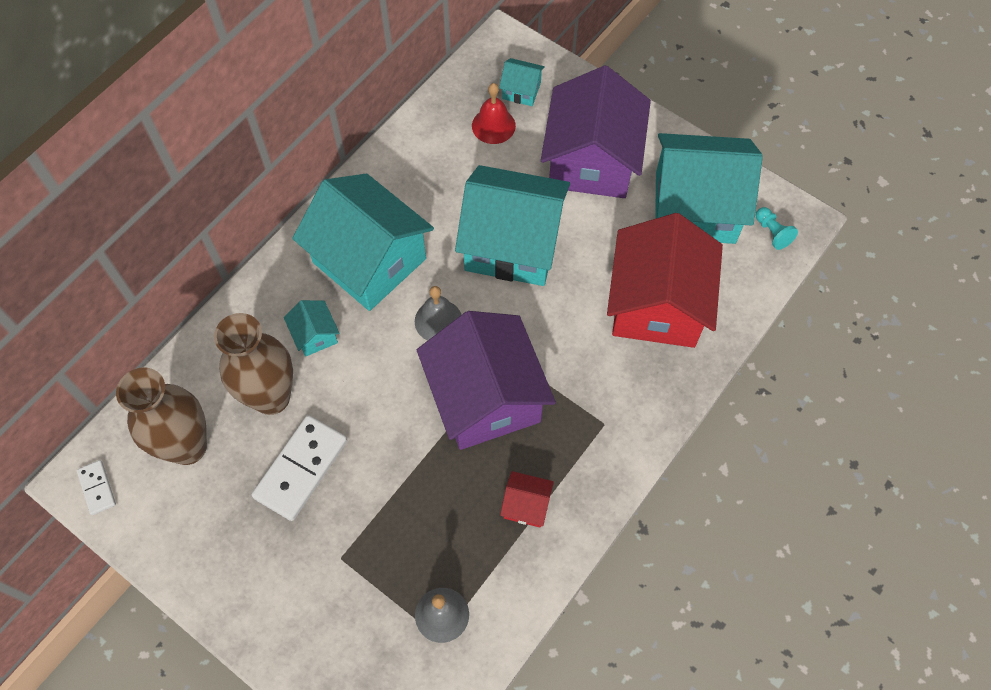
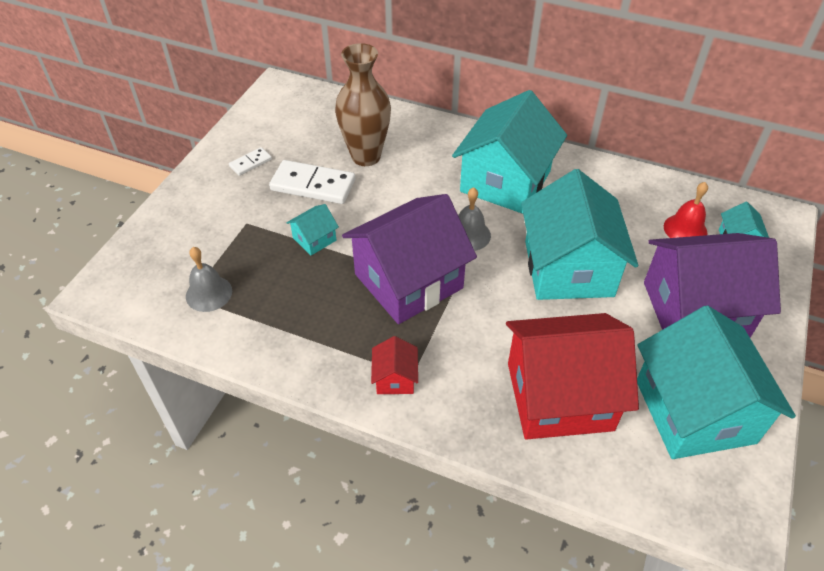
camera: 75 degrees right, 15 degrees down
white domino [77,460,116,515] -> white domino moved to [229,147,272,176]
brown vase [116,367,207,465] -> none
turquoise house [284,300,340,357] -> turquoise house moved to [286,204,339,255]
red house [500,471,554,528] -> red house moved to [371,336,418,394]
turquoise pawn [756,207,798,250] -> none

